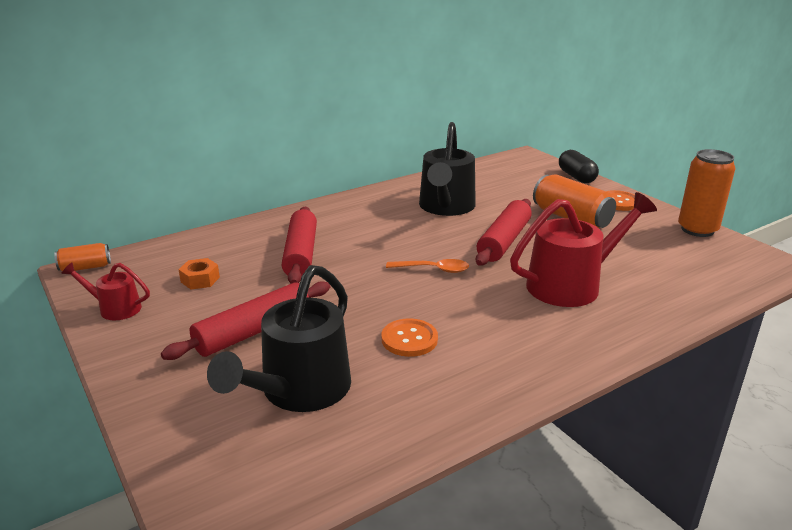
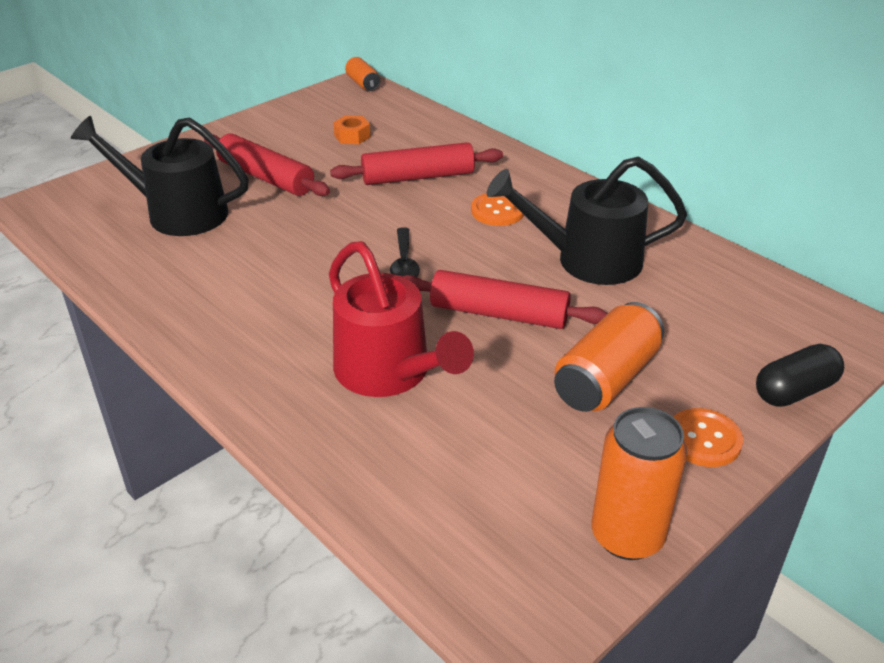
camera: 80 degrees right, 10 degrees up
red watering can [61,262,150,320] -> none
orange button [381,319,438,357] -> orange button moved to [471,193,524,226]
orange spoon [386,259,469,273] -> black spoon [390,227,420,277]

